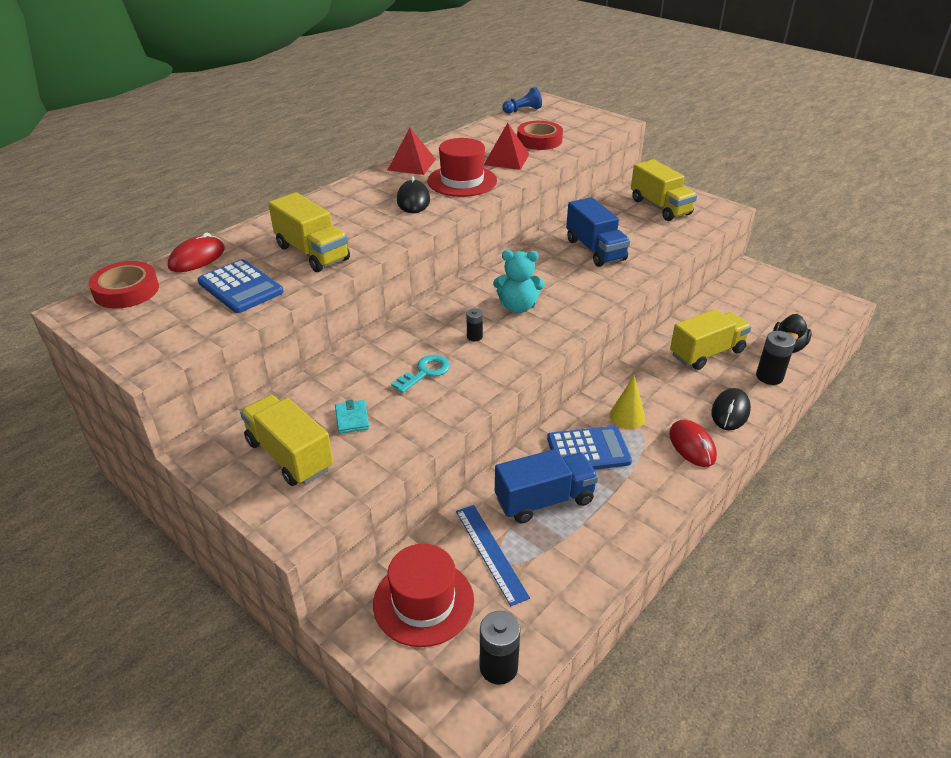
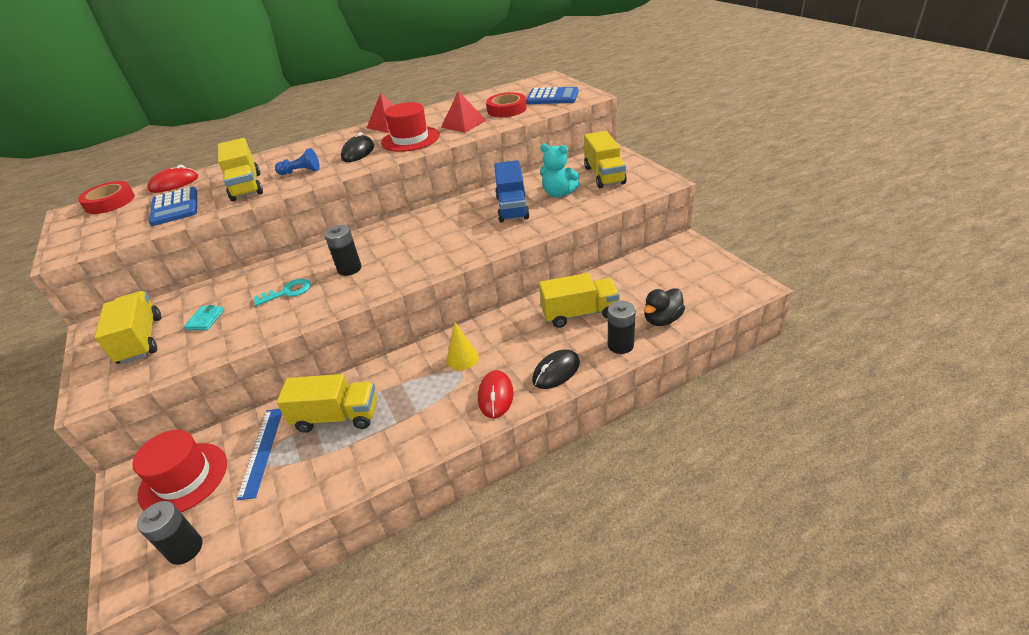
camera: 25 degrees right, 0 degrees up
black battery [467,309,483,341] -> black battery [324,225,362,276], size x1.78
turquoise teddy bear [493,250,545,313] -> turquoise teddy bear moved to [540,143,580,198]
blue truck [495,449,598,524] -> yellow truck [277,374,377,433]
blue pawn [502,87,542,114] -> blue pawn moved to [275,148,320,175]
blue calculator [547,426,632,470] -> blue calculator moved to [526,87,578,104]

